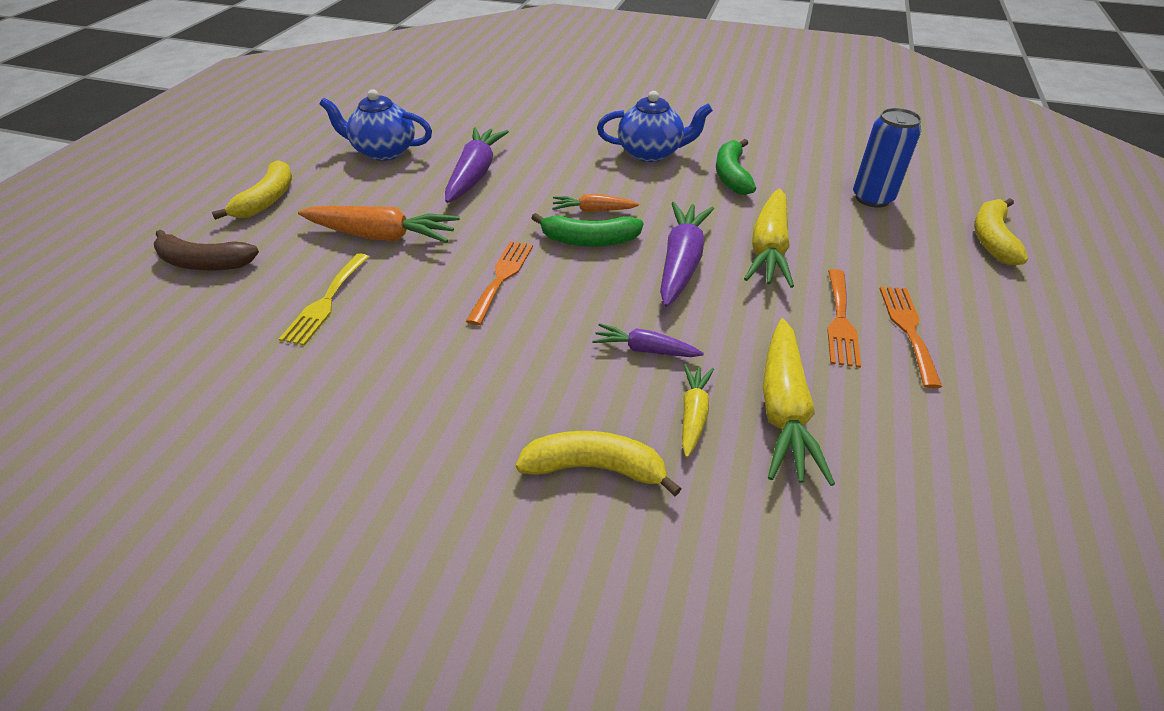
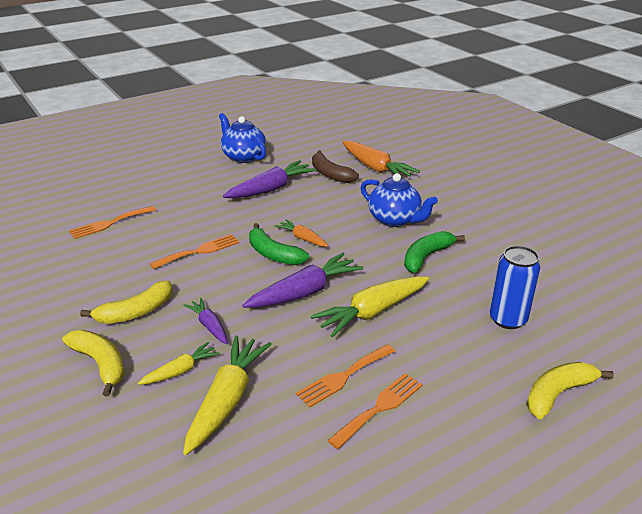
camera: 40 degrees right, 10 degrees down
brown banana [154,230,259,270] -> brown banana moved to [312,150,359,183]
yellow banana [212,160,292,220] -> yellow banana moved to [80,280,173,324]
yellow fork [279,253,369,346] -> orange fork [69,206,156,239]
orange carrot [298,206,460,243] -> orange carrot moved to [342,141,420,178]
yellow carrot [763,318,835,486] -> yellow carrot turned 150 degrees clockwise [183,335,272,455]

